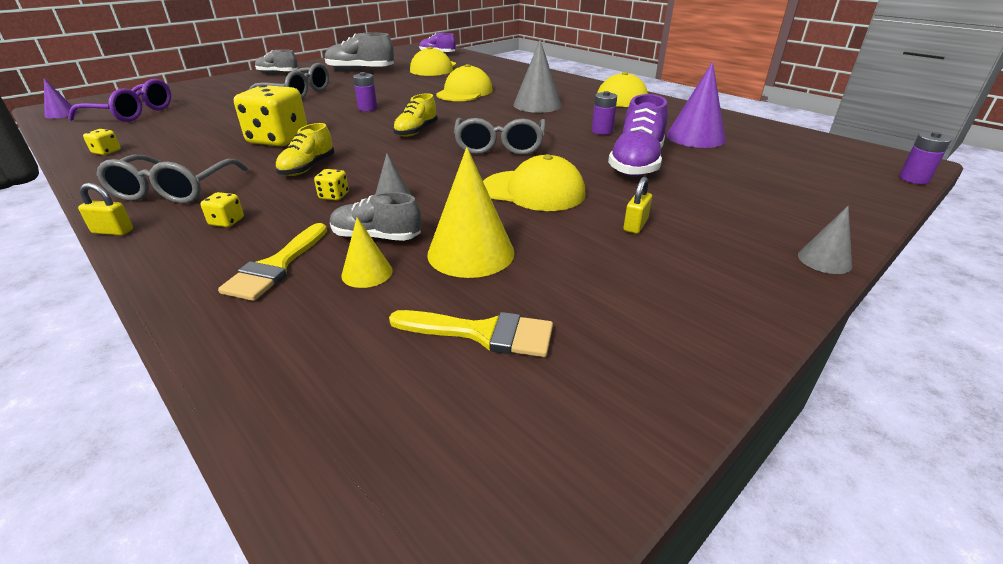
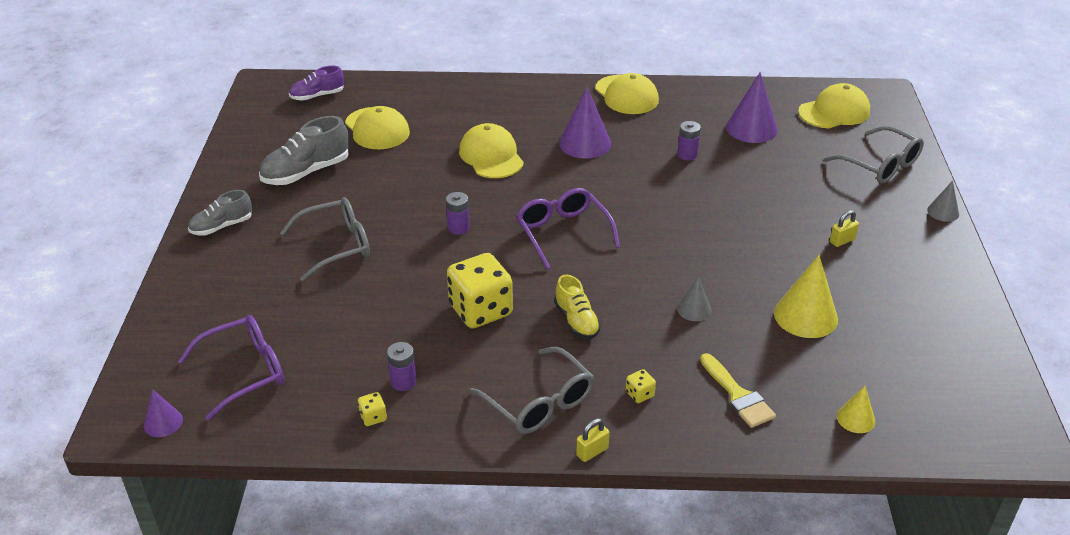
camera: 45 degrees left, 5 degrees up
yellow dice [314,169,349,200] -> none
grey shoe [330,192,421,241] -> none
yellow cone [342,217,393,288] -> yellow cone moved to [837,386,875,433]
yellow brush [389,310,553,357] -> none
yellow shoe [393,93,438,137] -> purple glasses [516,188,620,269]
grey glasses [454,118,546,155] -> grey glasses moved to [824,126,924,183]
yellow cap [483,154,586,211] -> yellow cap moved to [798,83,870,129]
grey cone [513,39,562,113] -> purple cone [559,87,611,159]
purple shoe [608,94,668,177] -> none
yellow padlock [623,177,652,234] -> yellow padlock turned 75 degrees clockwise [830,210,859,247]
purple battery [899,132,951,184] -> purple battery moved to [387,342,416,391]

